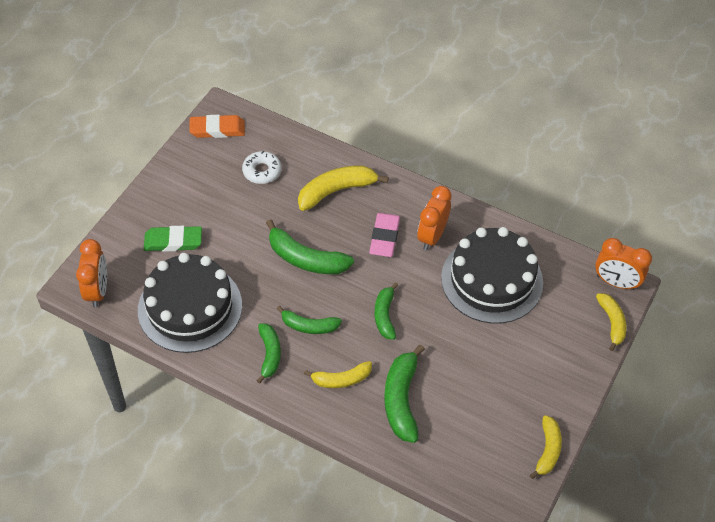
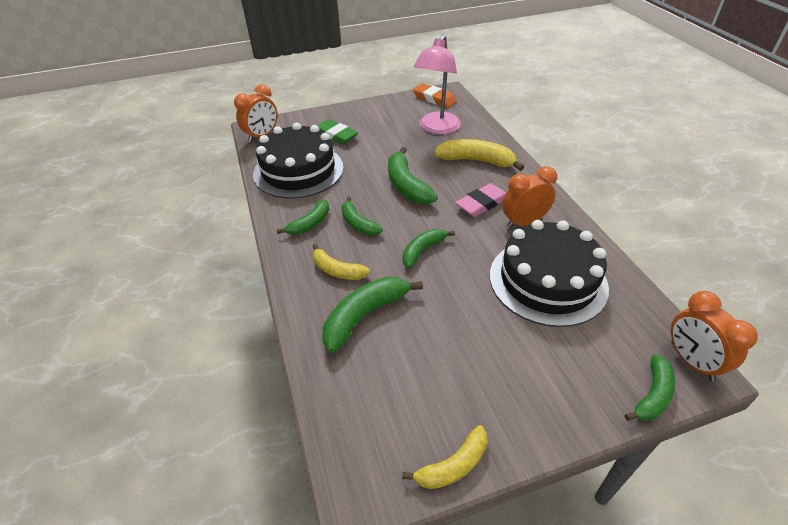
camera: 45 degrees right, 10 degrees down
white donut [242,151,281,184] -> pink lamp [414,35,461,134]
yellow banana [596,293,626,351] -> green banana [625,354,675,421]

